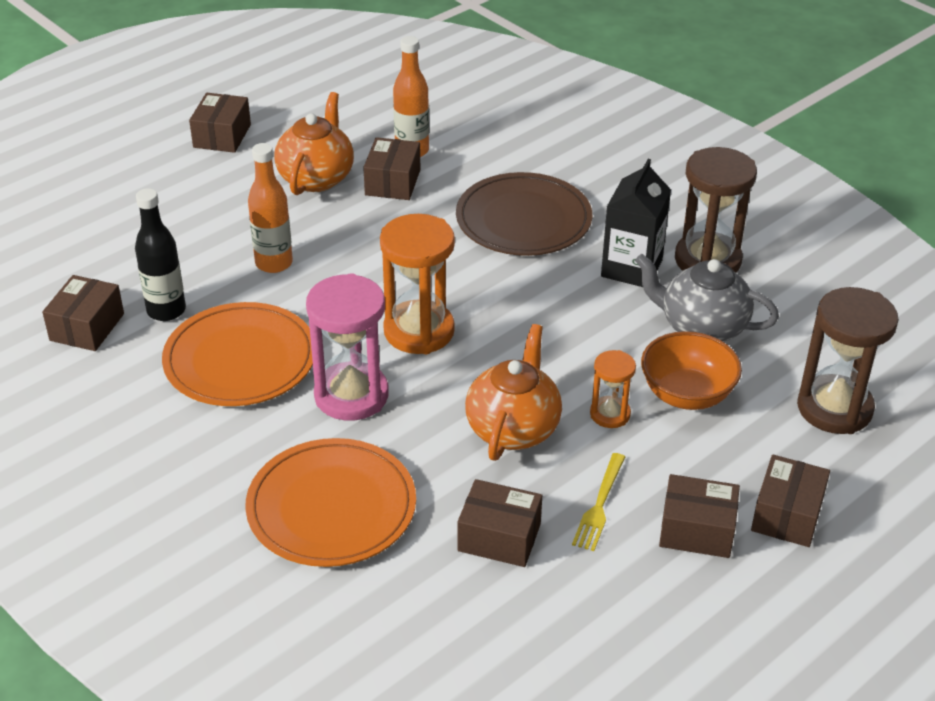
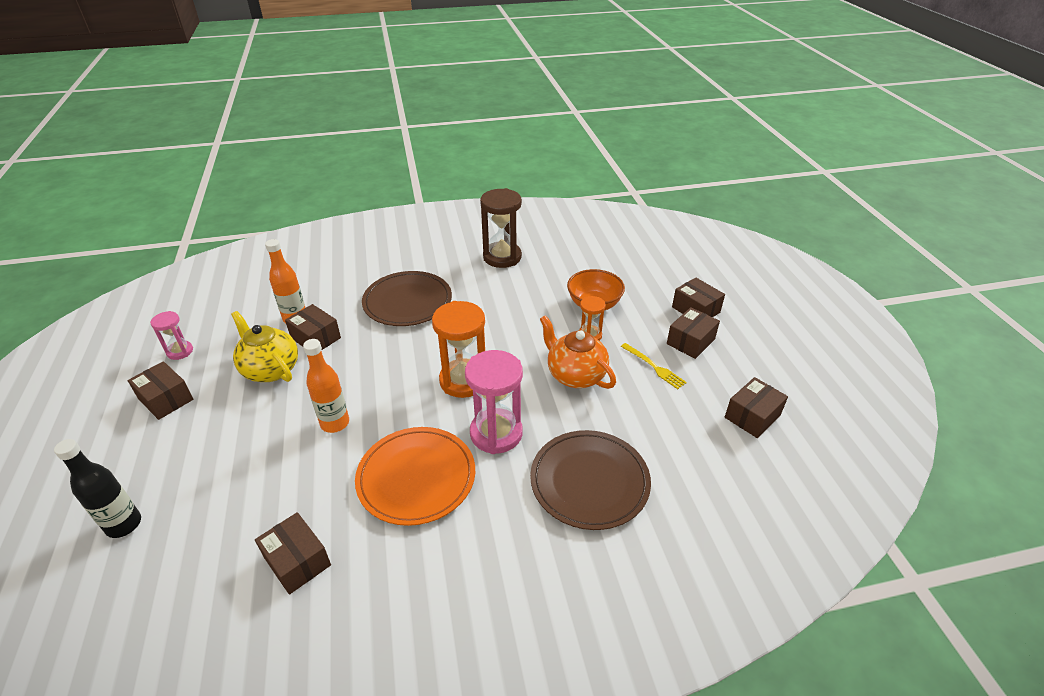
camera: 60 degrees left, 0 degrees up
black bottle [135,188,186,321] -> black bottle moved to [54,439,141,538]
orange plate [245,438,416,567] -> brown plate [530,430,651,530]
orange teapot [274,92,354,195] -> yellow teapot [231,311,298,382]
brown box [457,479,542,567] -> brown box moved to [725,377,788,438]
black carton [601,159,671,287] -> none
grey teapot [635,254,779,342] -> none
brown hourglass [797,287,899,434] -> none
none -> pink hourglass [150,311,193,360]

